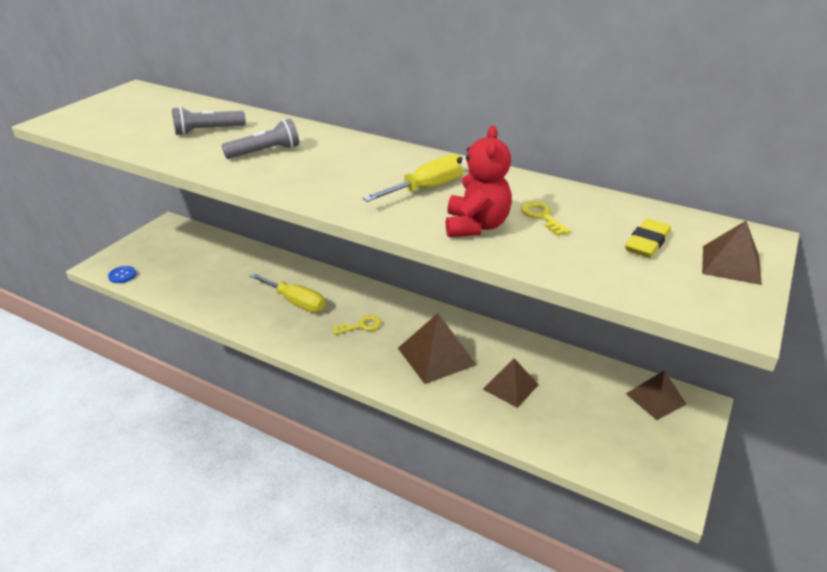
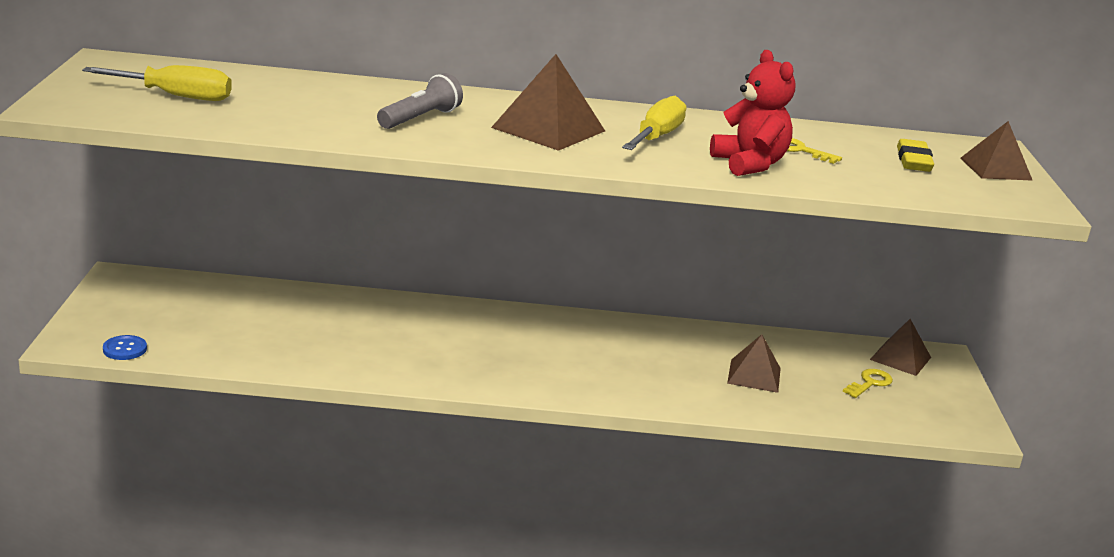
camera: 30 degrees left, 10 degrees down
grey flashlight [172,107,246,136] -> none
yellow screwdriver [249,273,325,312] -> yellow screwdriver moved to [82,65,232,101]
yellow key [332,315,381,335] -> yellow key moved to [843,369,893,398]
brown pyramid [398,313,477,384] -> brown pyramid moved to [491,54,605,151]

